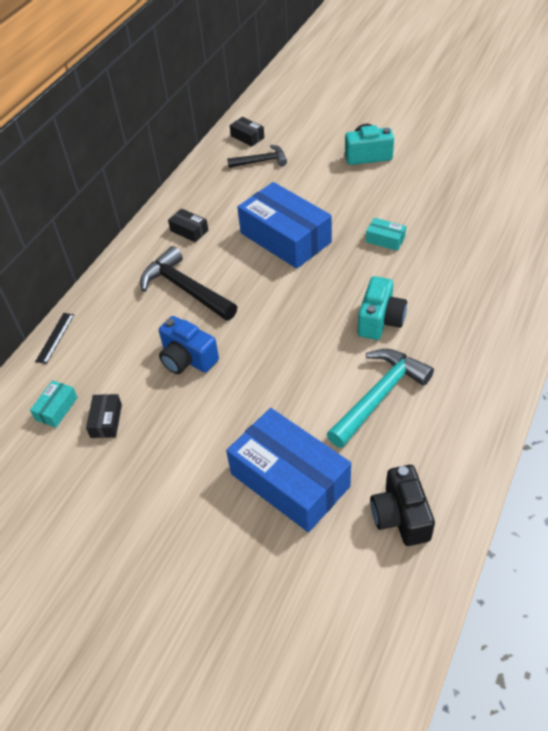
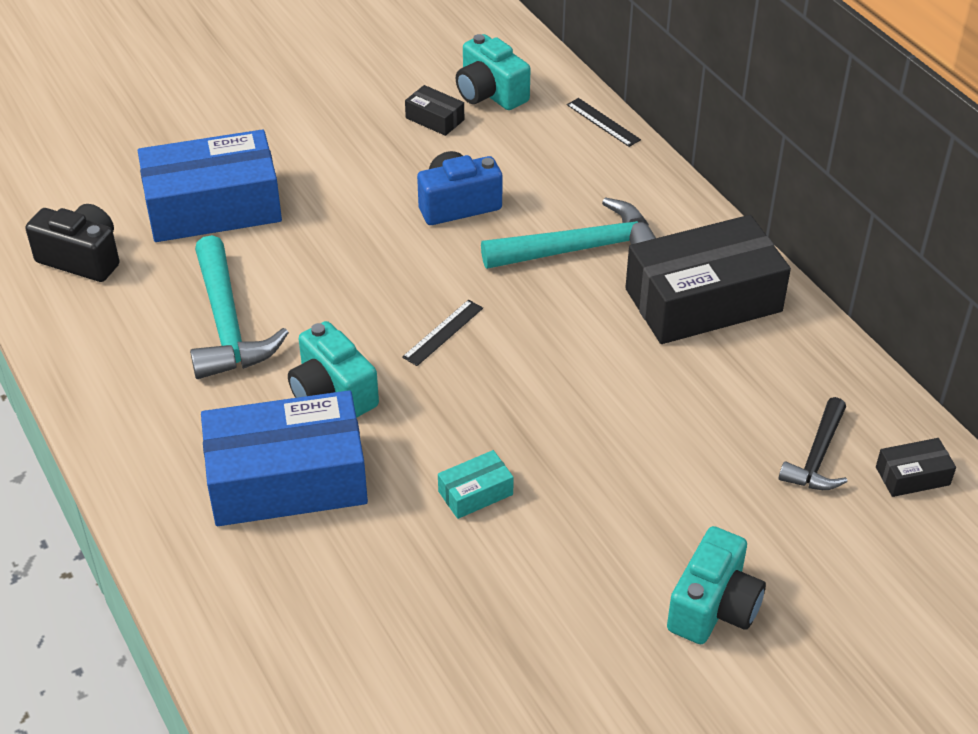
camera: 120 degrees right, 5 degrees down
turquoise box [30,380,78,428] -> turquoise camera [456,34,530,110]
black hammer [140,246,237,321] -> turquoise hammer [481,197,656,269]
black box [168,208,208,242] -> black box [625,215,791,344], size x2.36
blue box [237,182,332,269] -> blue box moved to [201,390,368,526]
none -> black ruler [402,300,483,366]

